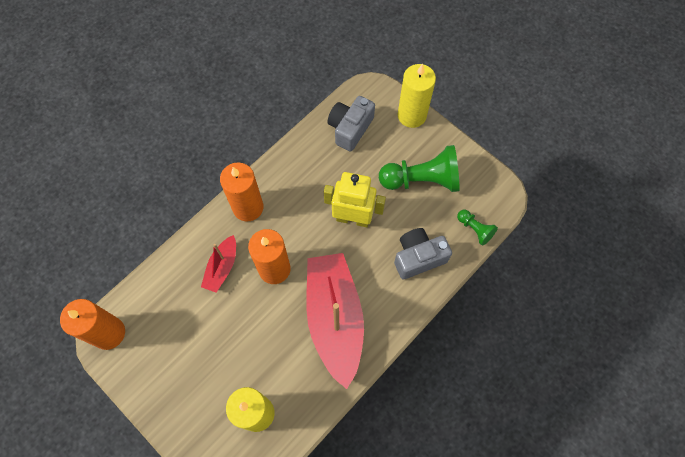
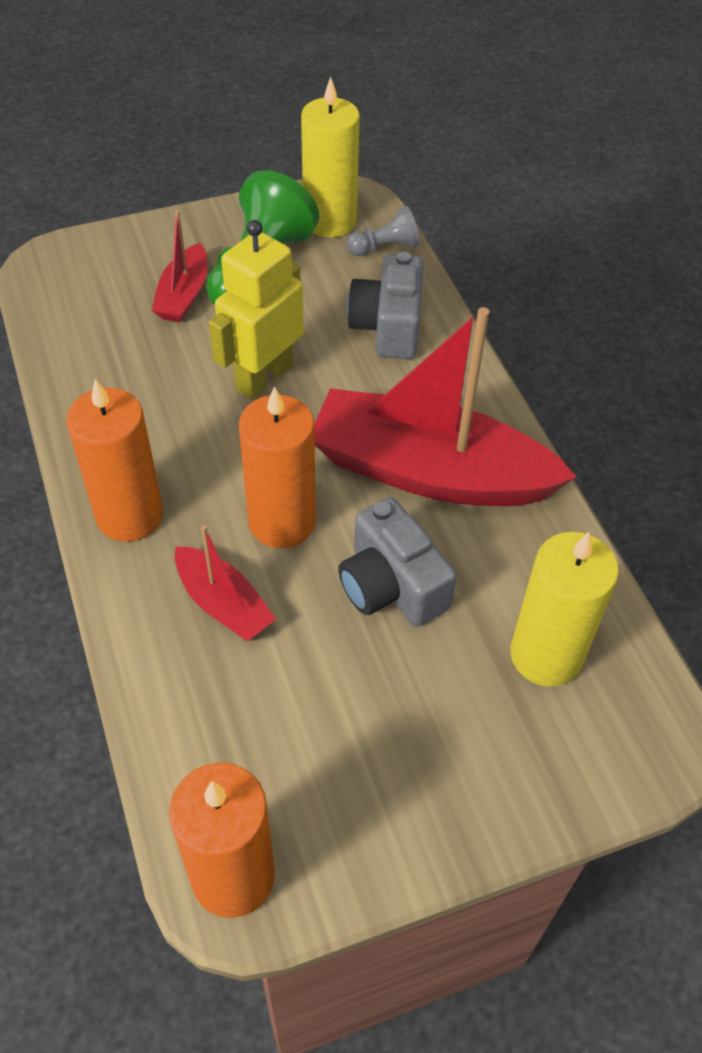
camera: 65 degrees left, 15 degrees down
grey camera [327,96,375,152] -> grey camera moved to [338,497,457,627]
yellow candle [398,64,436,128] -> yellow candle moved to [301,77,360,238]
green pawn [457,210,498,246] -> grey pawn [347,206,419,256]
none -> red boat [151,210,207,322]

